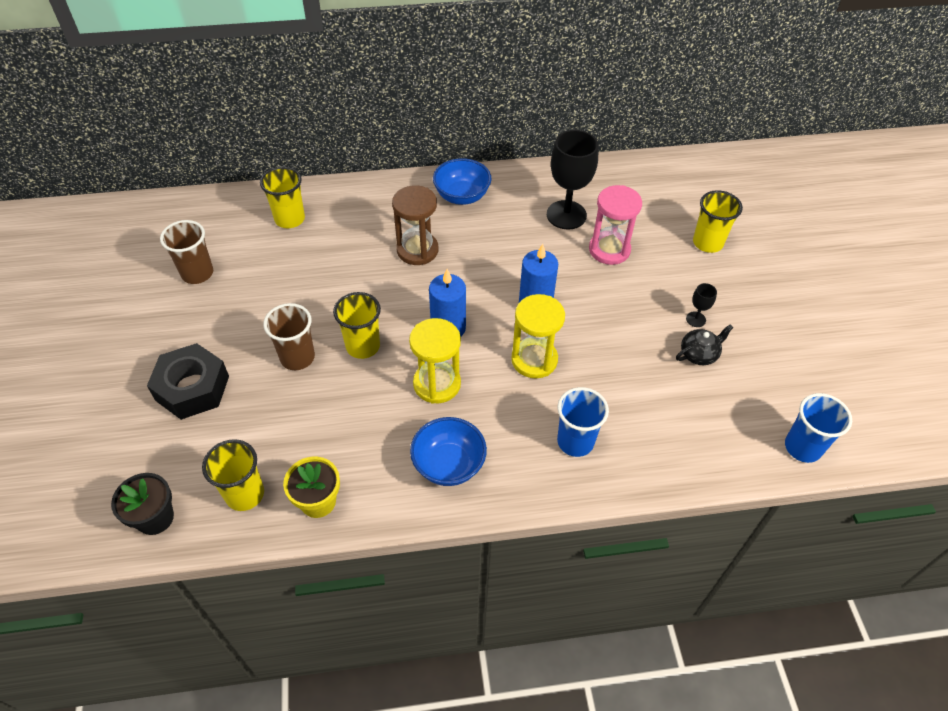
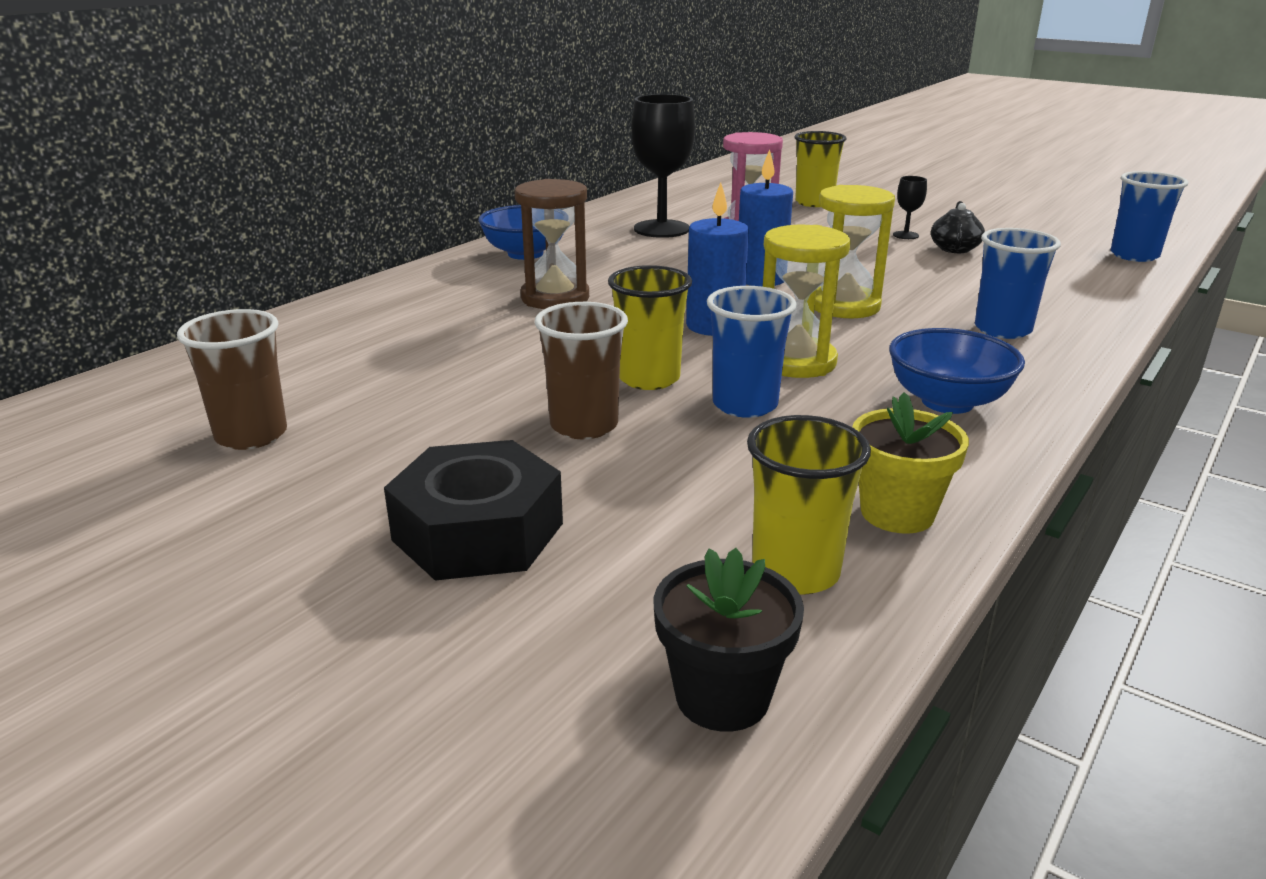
camera: 45 degrees left, 25 degrees down
yellow cup [260,167,305,228] -> none
none -> blue cup [707,286,797,418]

